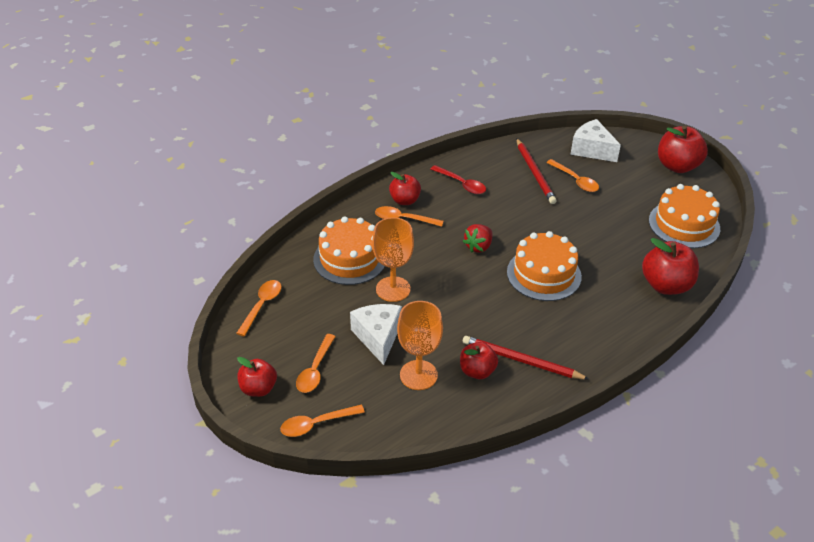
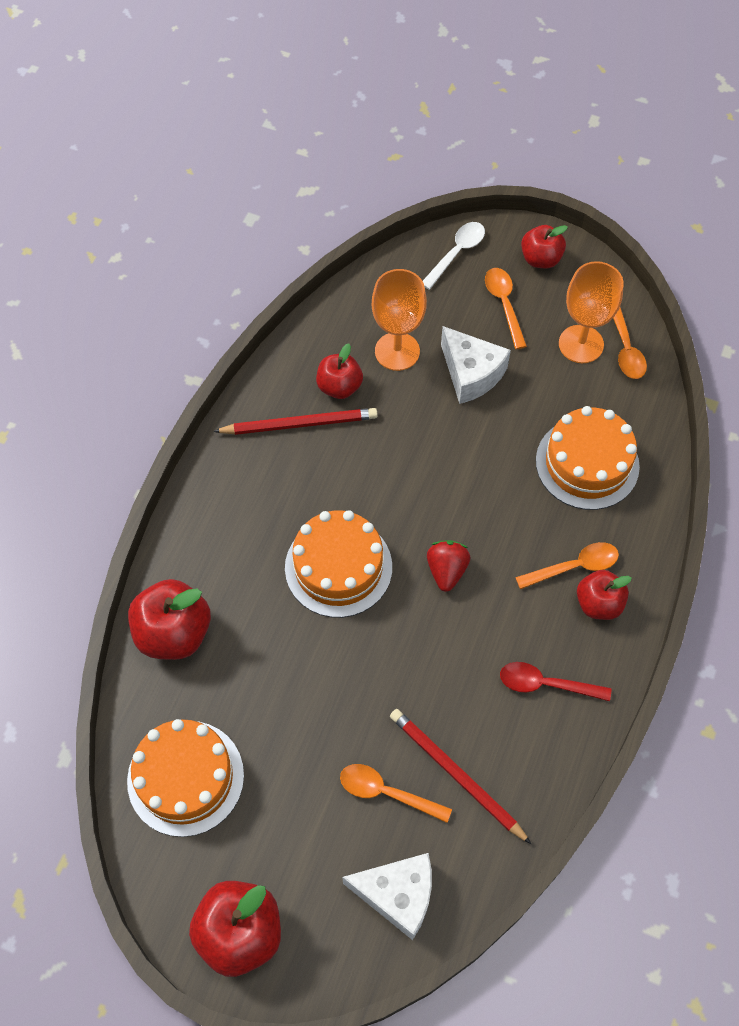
camera: 150 degrees right, 20 degrees up
orange spoon [280,405,365,437] -> white spoon [423,222,485,290]
orange goblet [372,217,414,302] -> orange goblet moved to [559,261,624,363]

